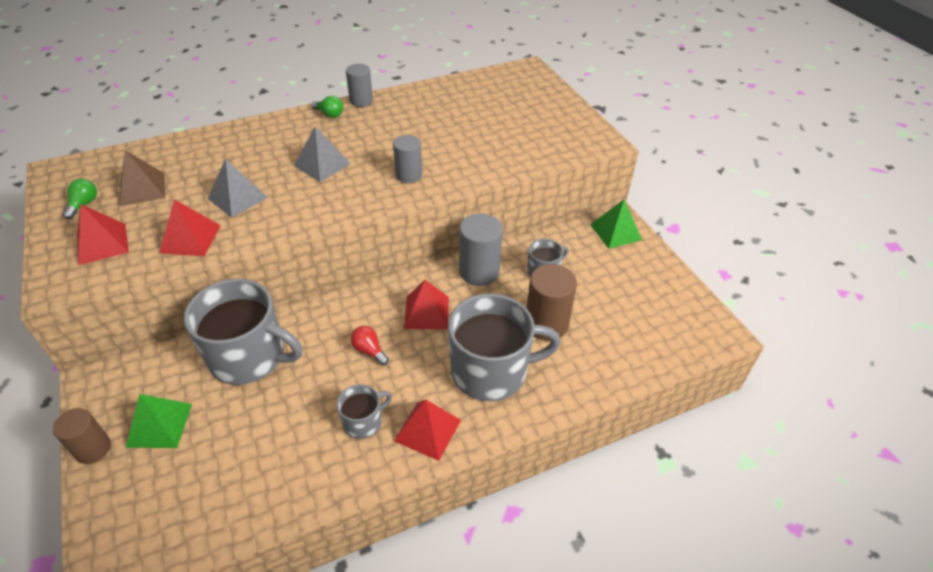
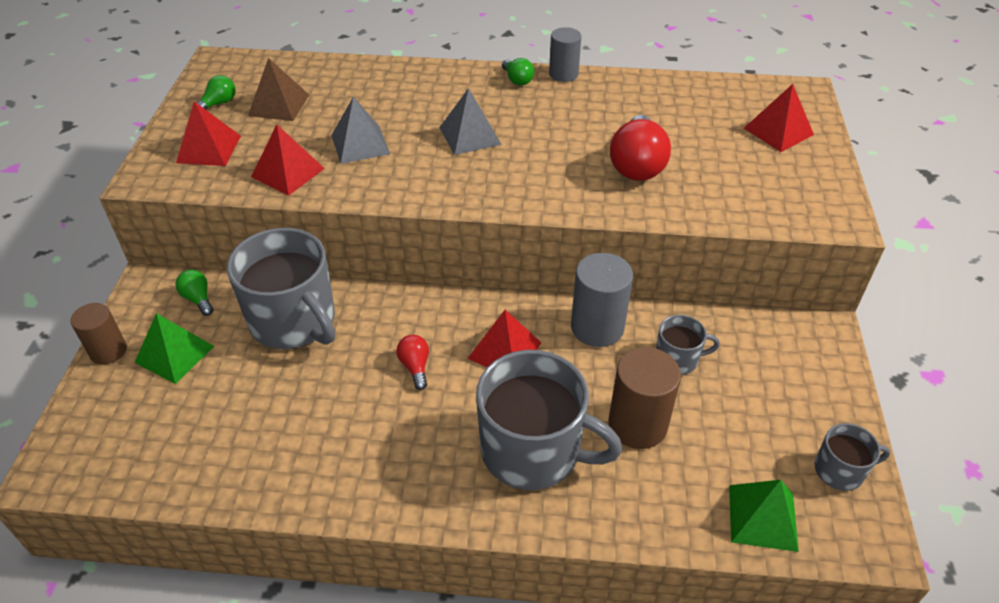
camera: 30 degrees right, 0 degrees up
grey mug [336,384,392,439] -> grey mug moved to [815,423,890,491]
grey cylinder [393,135,422,183] -> none
red pyramid [394,400,461,461] -> red pyramid moved to [744,84,814,152]
green pyramid [590,199,642,249] -> green pyramid moved to [729,480,799,552]
none -> green light bulb [175,269,214,316]
none -> red light bulb [610,115,671,181]

